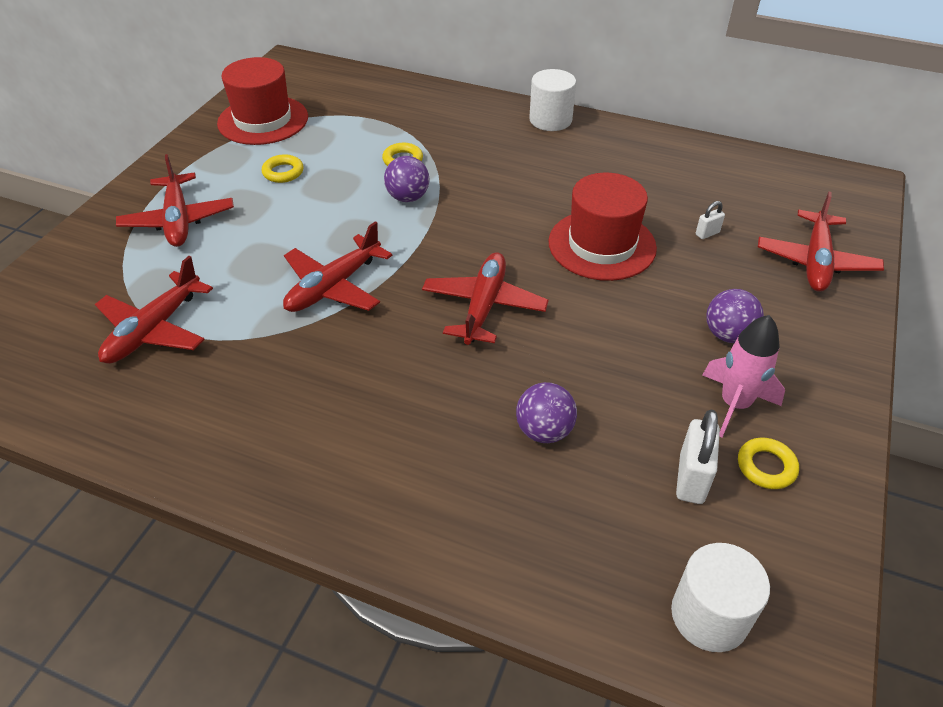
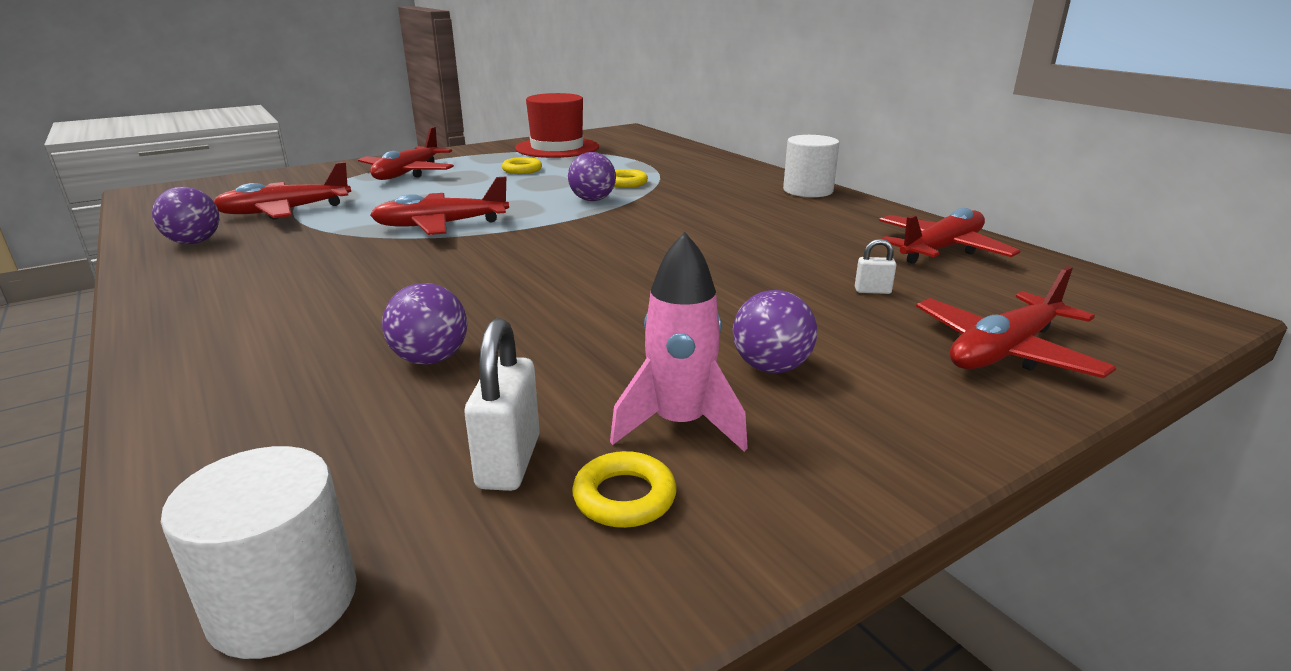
camera: 35 degrees right, 20 degrees down
red plane [422,252,549,345] -> red plane moved to [879,208,1020,264]
red hat [549,173,657,281] -> none
white padlock [676,410,720,504] -> white padlock turned 45 degrees counterclockwise [465,318,540,491]
none -> purple ball [152,186,219,244]

